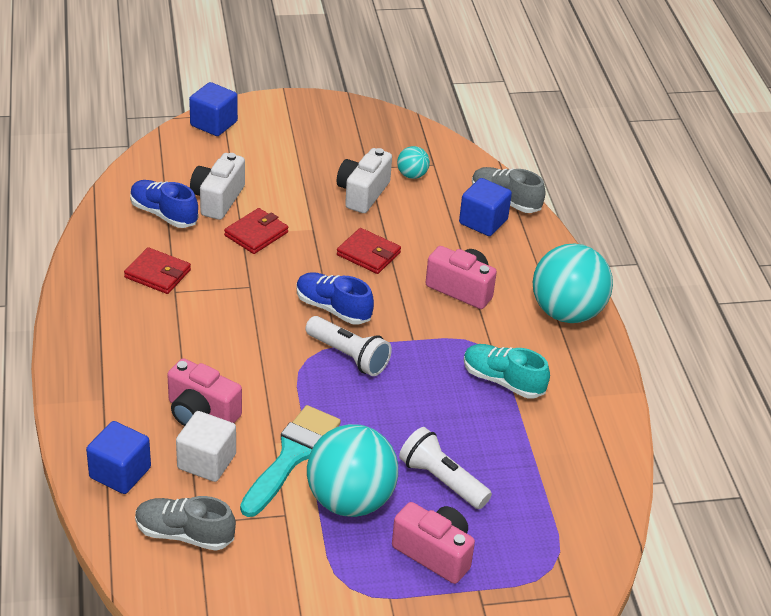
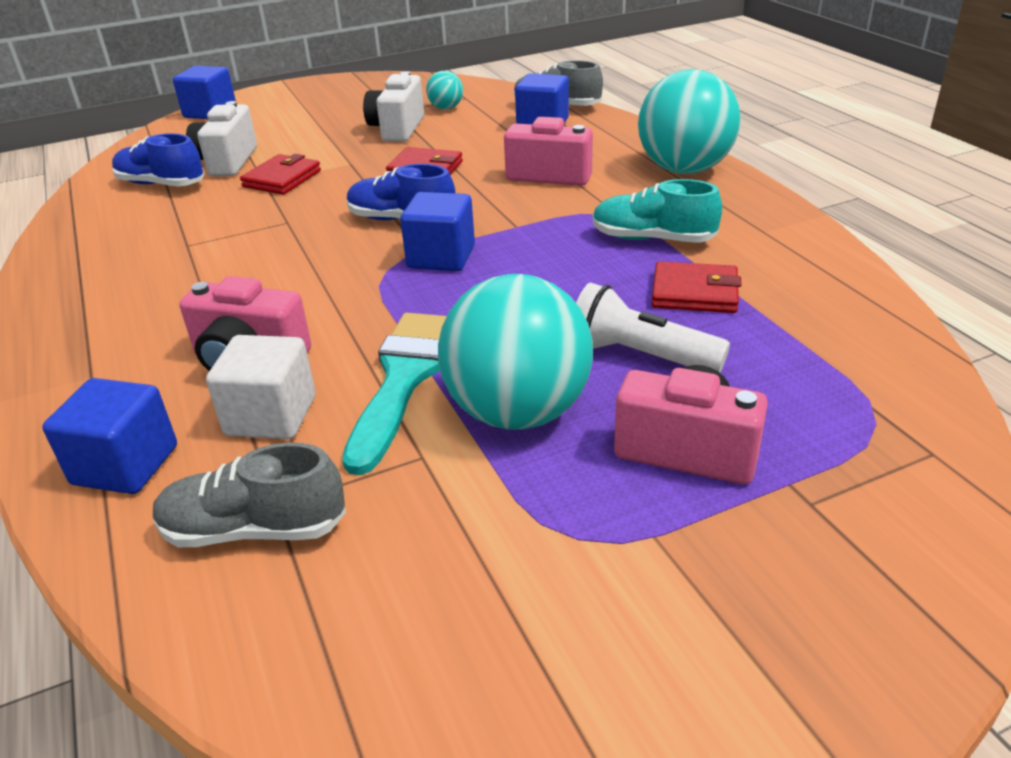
camera: 10 degrees left, 5 degrees down
red wallet [124,247,191,294] -> red wallet moved to [651,261,741,313]
white flashlight [306,316,392,376] -> blue cube [400,192,475,271]

